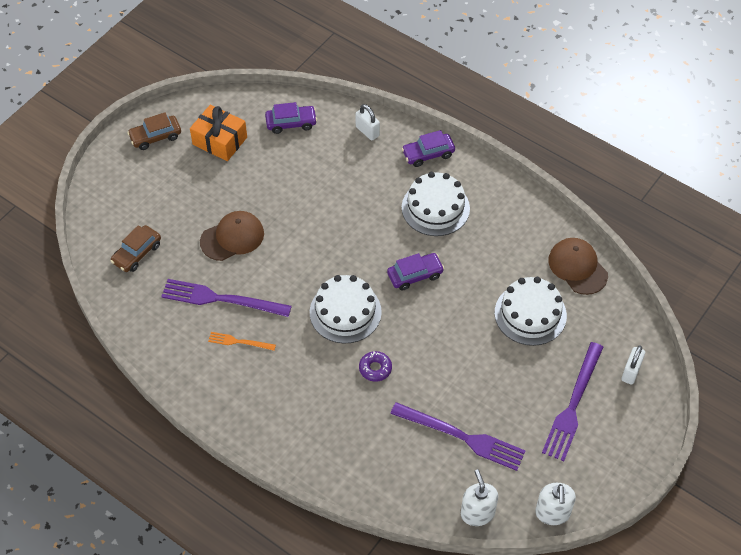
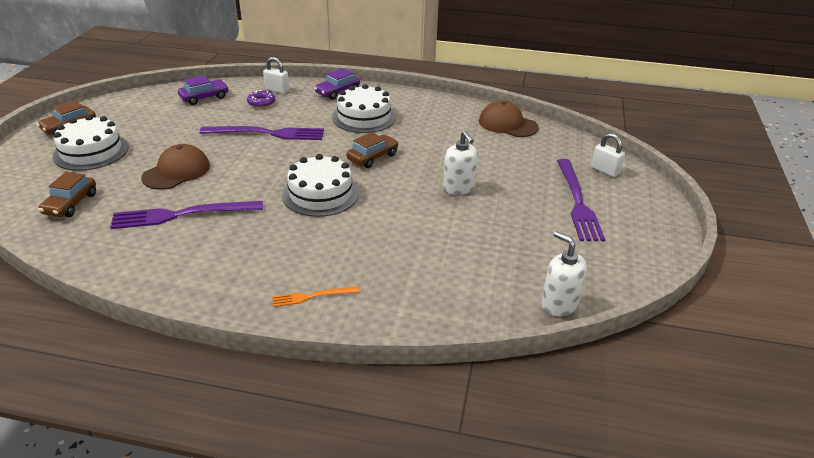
camera: 25 degrees left, 20 degrees down
orange gift [190,105,247,161] -> none
orange fork [208,332,276,351] -> orange fork moved to [272,286,359,307]
purple donut [359,351,392,382] -> purple donut moved to [247,90,275,108]
purple car [387,253,444,291] -> brown car [347,132,399,168]
purple fork [390,402,526,471] -> purple fork moved to [200,126,324,140]
white cake [494,277,567,346] -> white cake moved to [53,115,128,171]
white soap dispenser [535,483,576,525] -> white soap dispenser moved to [443,131,478,195]
white padlock [621,346,645,385] -> white padlock turned 45 degrees counterclockwise [591,133,625,177]

